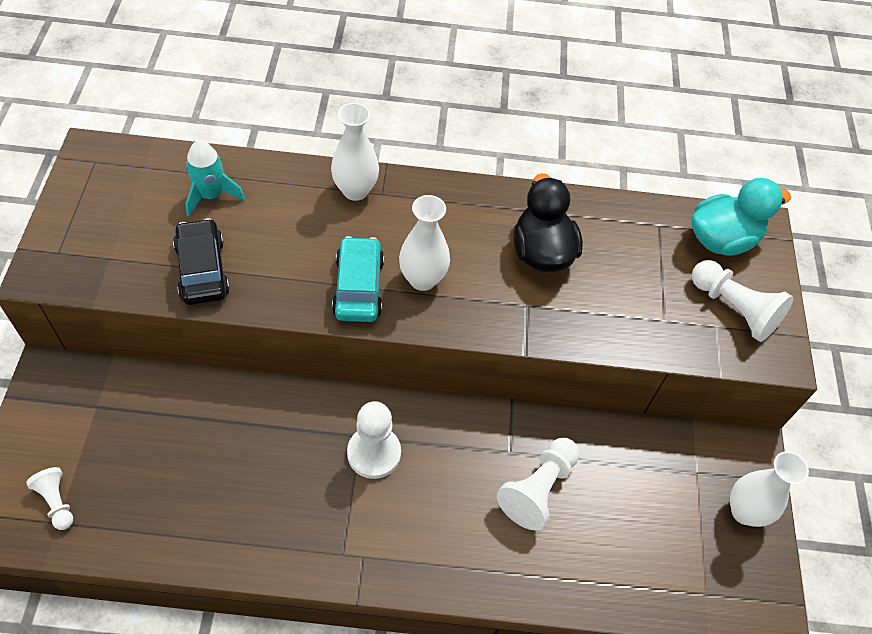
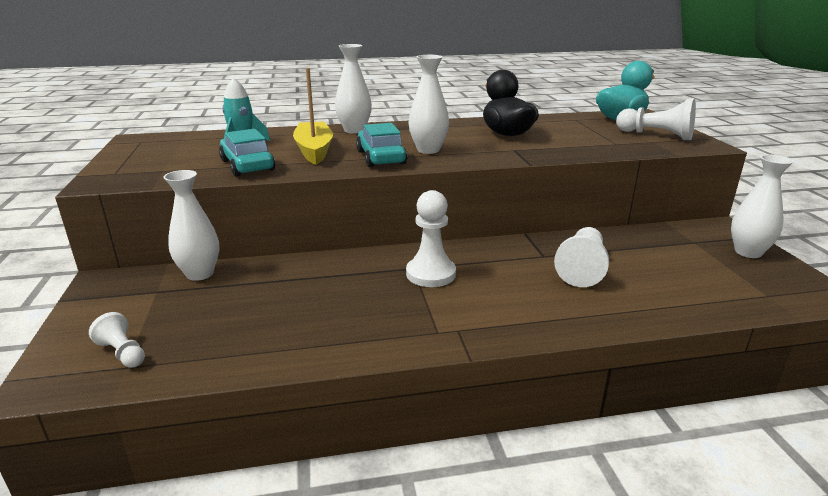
camera: 10 degrees left, 30 degrees down
black car [173,218,230,305] -> turquoise car [219,129,275,177]
none -> white vase [163,170,220,281]
none -> yellow boat [293,68,333,165]

